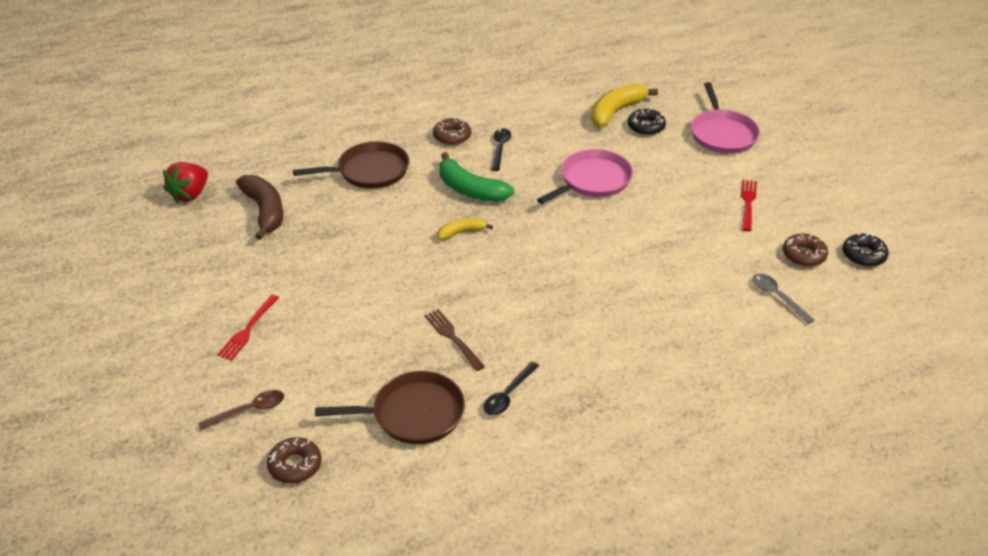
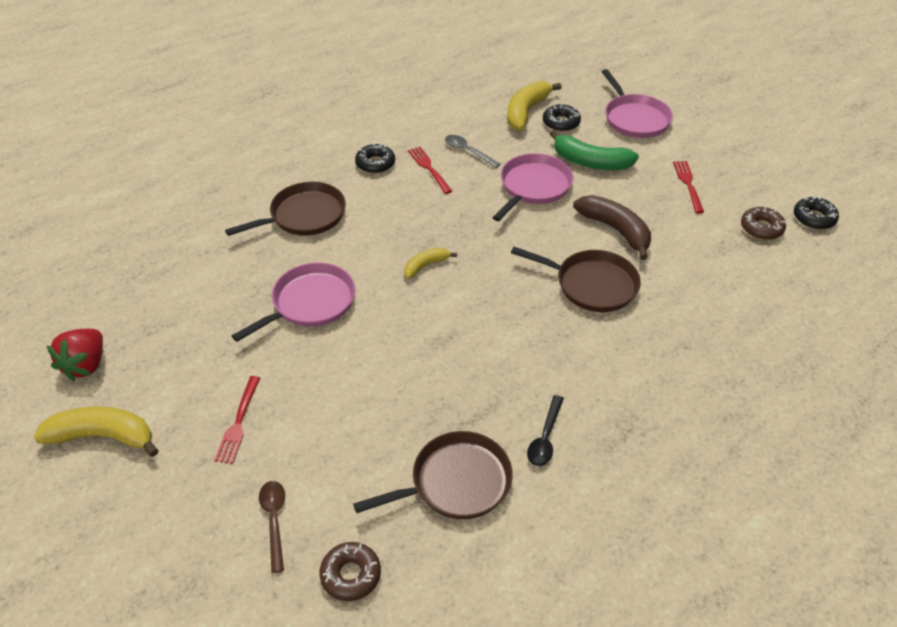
camera: 15 degrees left, 5 degrees up
red strawberry [163,162,208,204] -> red strawberry moved to [46,329,103,381]
brown spoon [198,390,284,430] -> brown spoon turned 60 degrees counterclockwise [259,481,285,573]
brown banana [236,175,283,240] -> brown banana moved to [573,195,651,260]
brown fork [425,309,485,371] -> none
brown donut [433,117,471,145] -> black donut [355,143,395,174]
green banana [439,152,514,202] -> green banana moved to [549,130,639,170]
black spoon [491,128,511,171] -> red fork [408,147,452,194]
grey spoon [753,273,814,324] -> grey spoon moved to [445,135,500,168]
none -> yellow banana [33,406,159,457]
none -> pink pan [232,263,355,342]
none -> brown pan [511,247,641,312]

